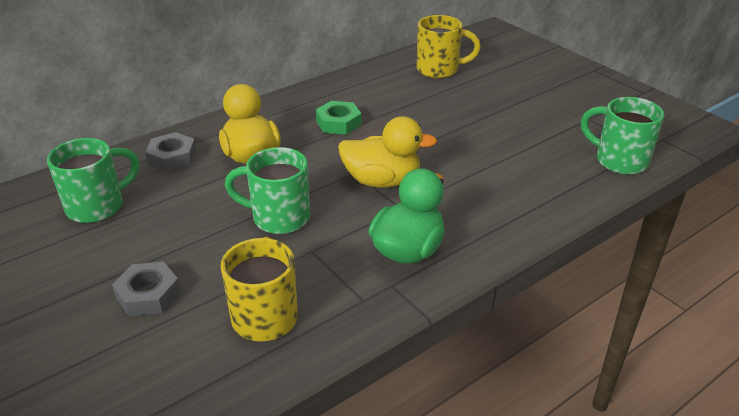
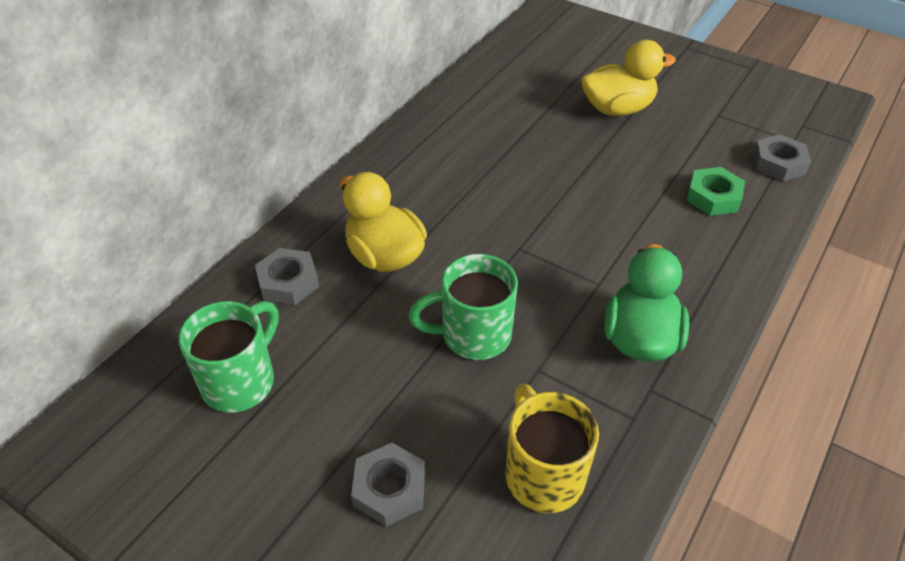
camera: 20 degrees left, 10 degrees up
green nut [316,101,362,135] -> green nut moved to [686,167,745,216]
yellow duck [338,116,437,188] -> yellow duck moved to [581,40,676,116]
yellow mug [417,15,481,78] -> none
green mug [581,97,664,175] -> grey nut [753,134,811,182]

